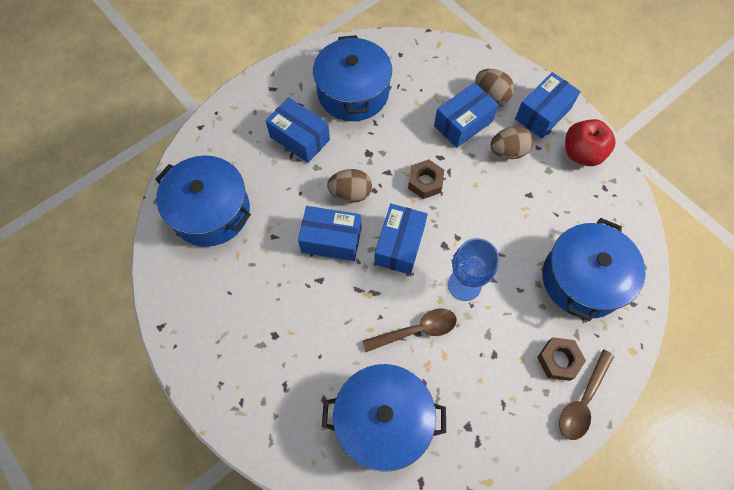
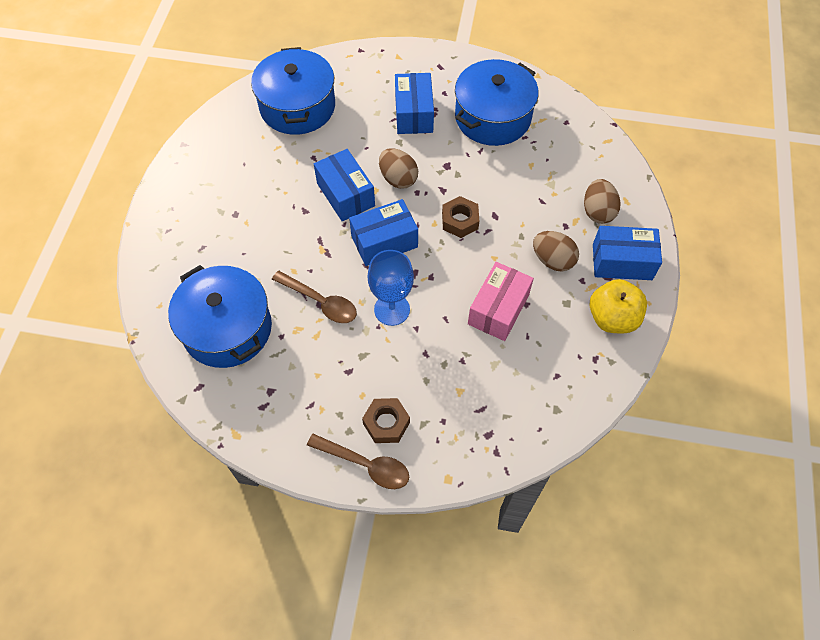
camera: 50 degrees right, 5 degrees down
blue box [434,82,499,148] -> none
blue pot [542,218,646,321] -> none
brown spoon [559,349,614,440] -> brown spoon turned 150 degrees counterclockwise [307,434,409,489]
red apple [565,119,616,166] -> yellow apple [590,279,647,333]
none -> pink box [468,262,534,341]

